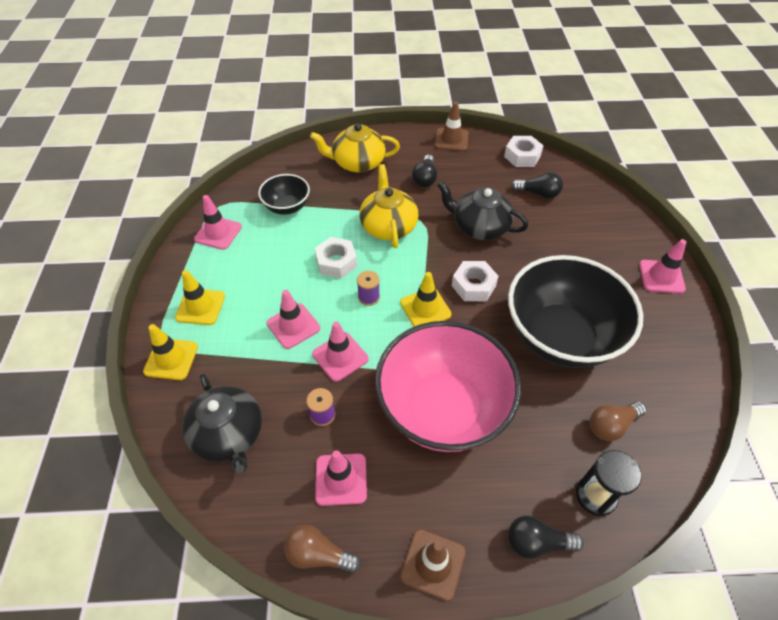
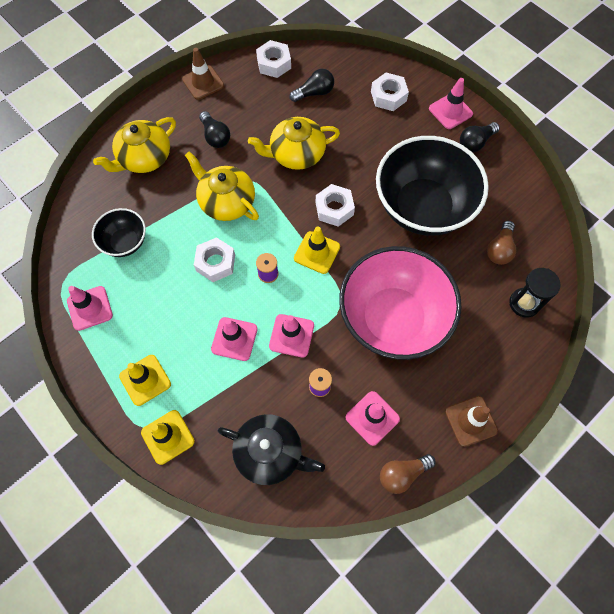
camera: 40 degrees left, 15 degrees up
black teapot [437,181,529,240] -> yellow teapot [248,117,340,170]
black light bulb [508,515,584,559] -> black light bulb moved to [460,122,500,152]
none -> white nut [371,73,409,111]

